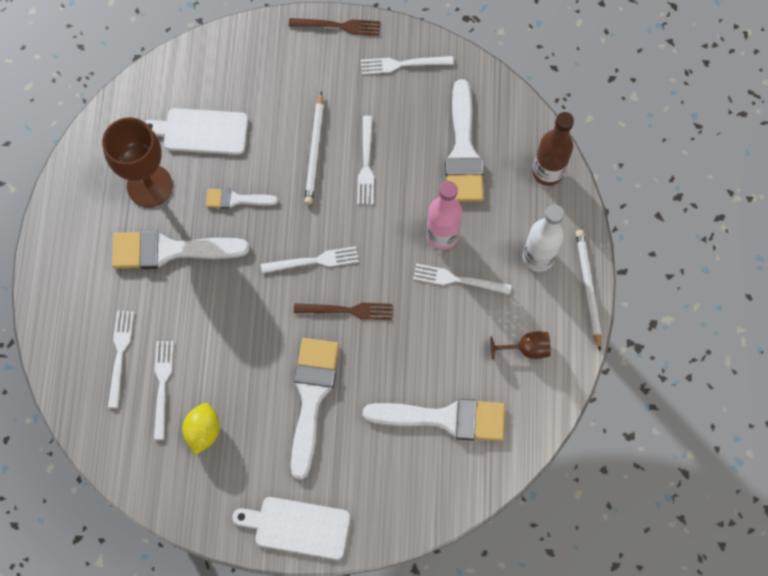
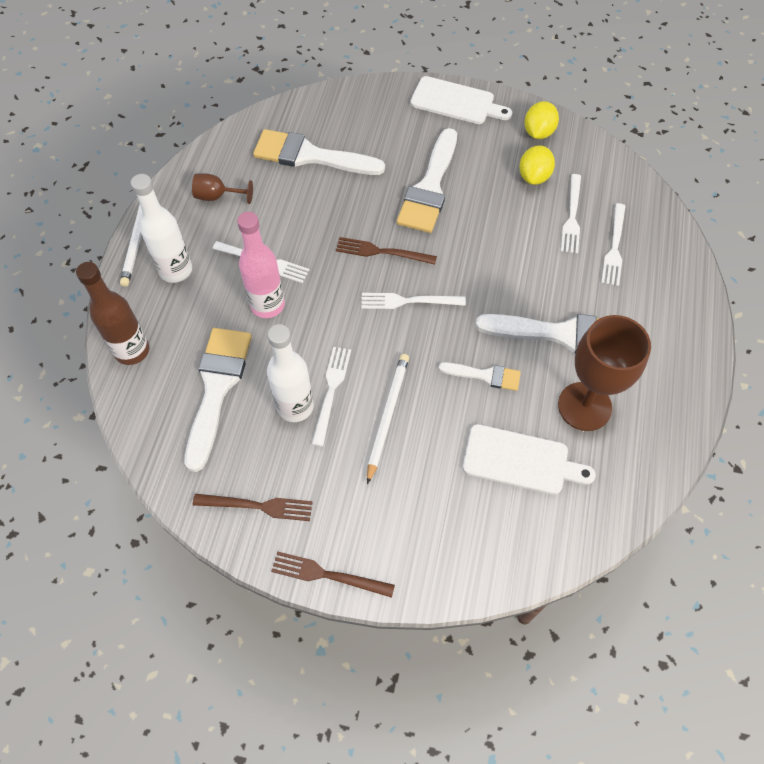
camera: 170 degrees left, 10 degrees down
white fork [361,56,454,74] -> brown fork [193,494,313,521]
none -> white bottle [267,324,314,422]
none -> yellow lemon [525,101,559,139]

